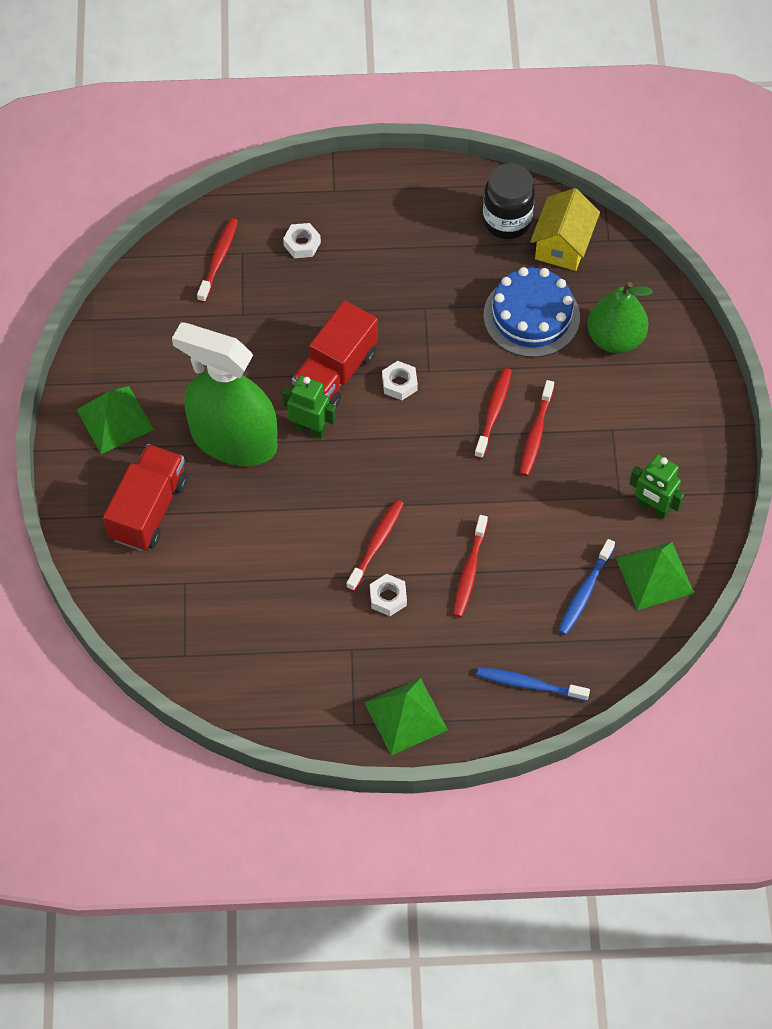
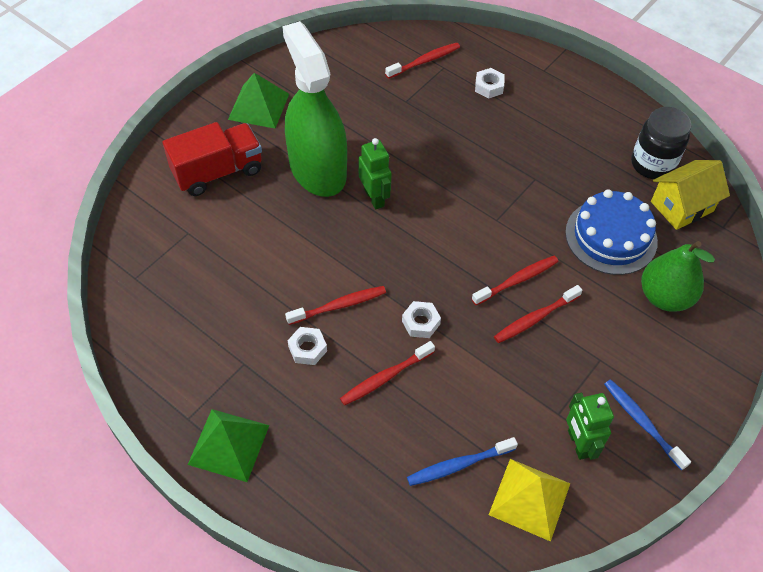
camera: 40 degrees right, 5 degrees down
red truck [292,301,378,407] -> none
white nut [382,361,418,400] -> white nut moved to [402,301,441,338]
blue toothbrush [476,667,590,701] -> blue toothbrush moved to [604,379,691,471]
green pyramid [616,542,694,610] -> yellow pyramid [489,459,570,542]

